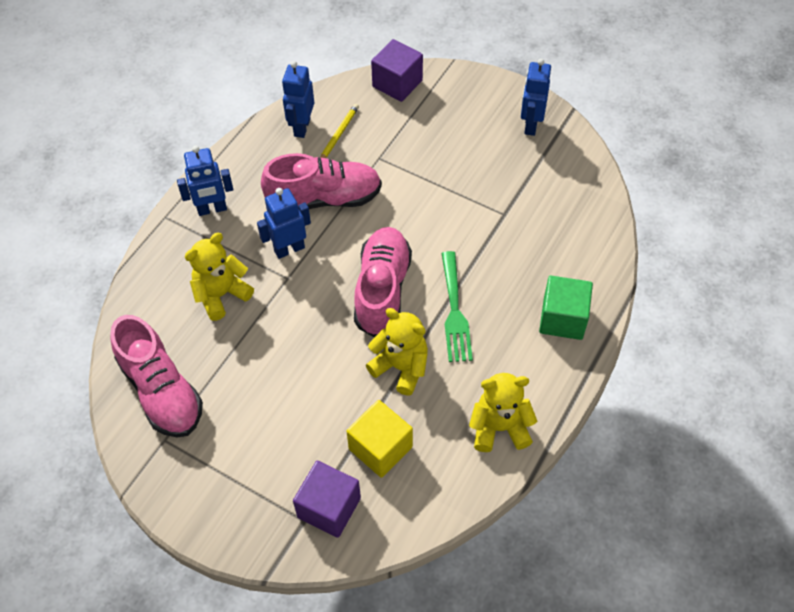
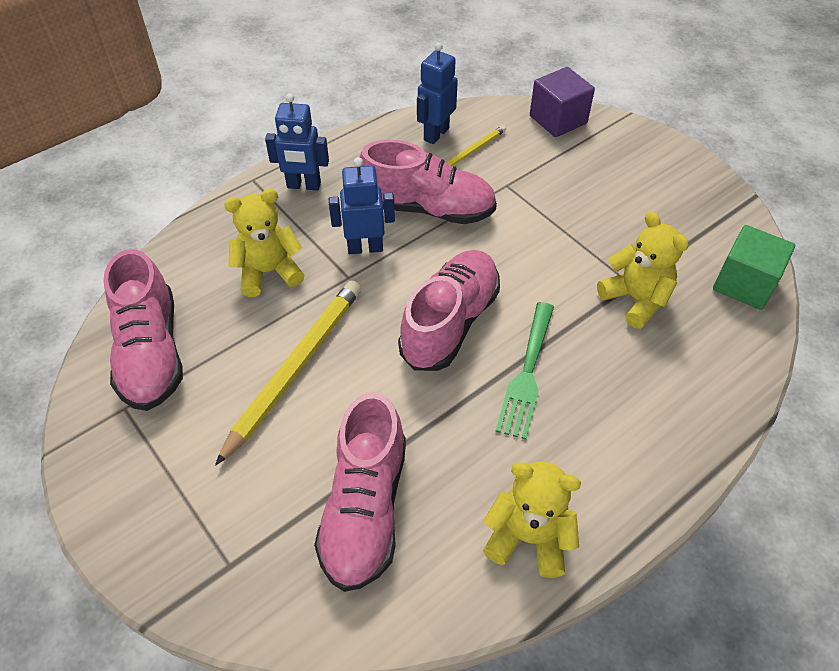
camera: 20 degrees right, 5 degrees down
purple cube [293,461,361,538] -> none
yellow cube [346,400,413,478] -> pink shoe [314,392,406,592]
yellow teddy bear [366,308,428,396] -> yellow teddy bear moved to [597,212,689,329]
blue robot [521,58,551,136] -> none
green cube [539,276,593,340] -> green cube moved to [713,225,795,310]
none -> yellow pencil [215,280,361,466]

